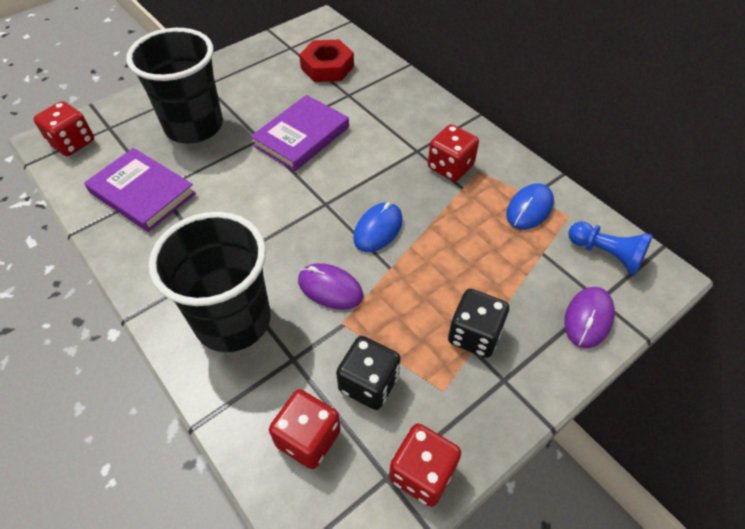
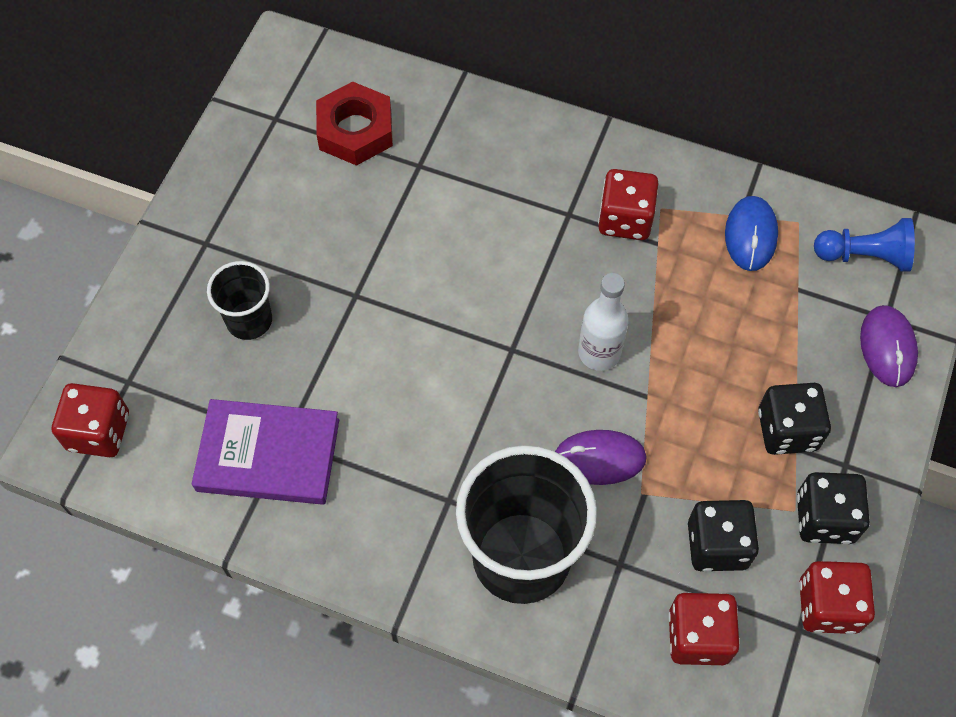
camera: 30 degrees left, 10 degrees up
black cup [126,28,223,143] -> black cup [207,261,272,340], size x0.51
purple book [251,95,349,171] -> none
blue mouse [353,202,403,252] -> white bottle [578,273,629,371]
none -> black dice [797,472,870,544]

